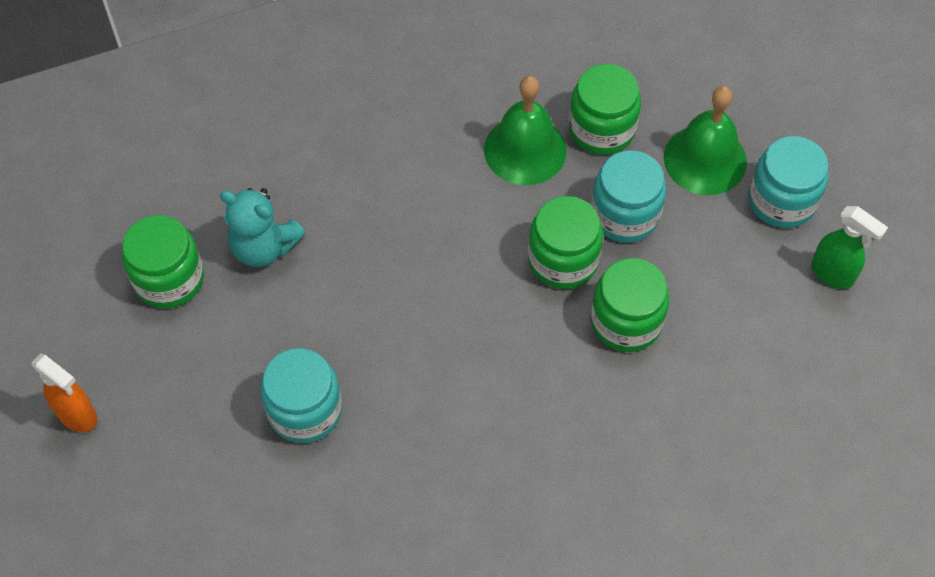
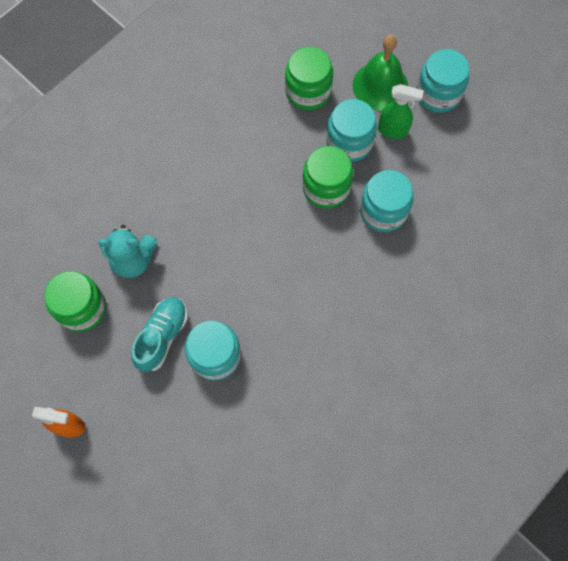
camera: 25 degrees left, 10 degrees up
green bell [484,76,567,185] -> none
green jar [591,258,669,352] -> turquoise jar [360,170,414,232]
green spray bottle [811,206,888,289] -> green spray bottle moved to [378,84,424,139]
none -> turquoise shoe [131,297,188,372]

